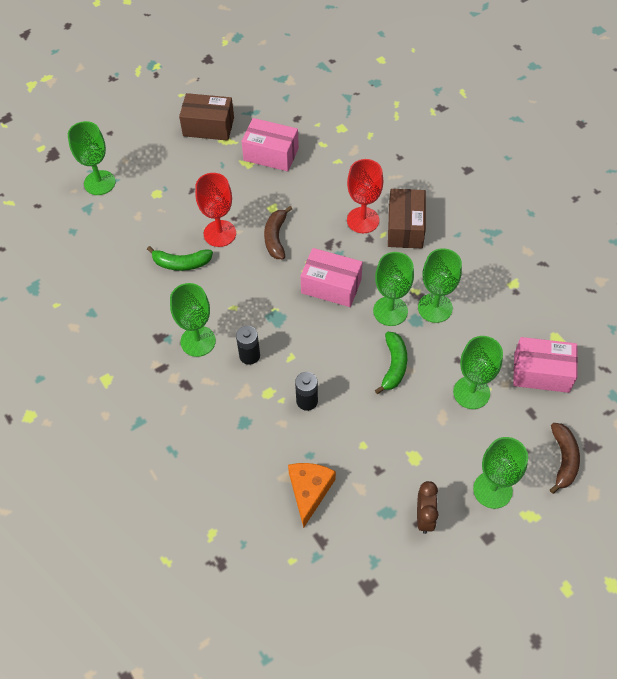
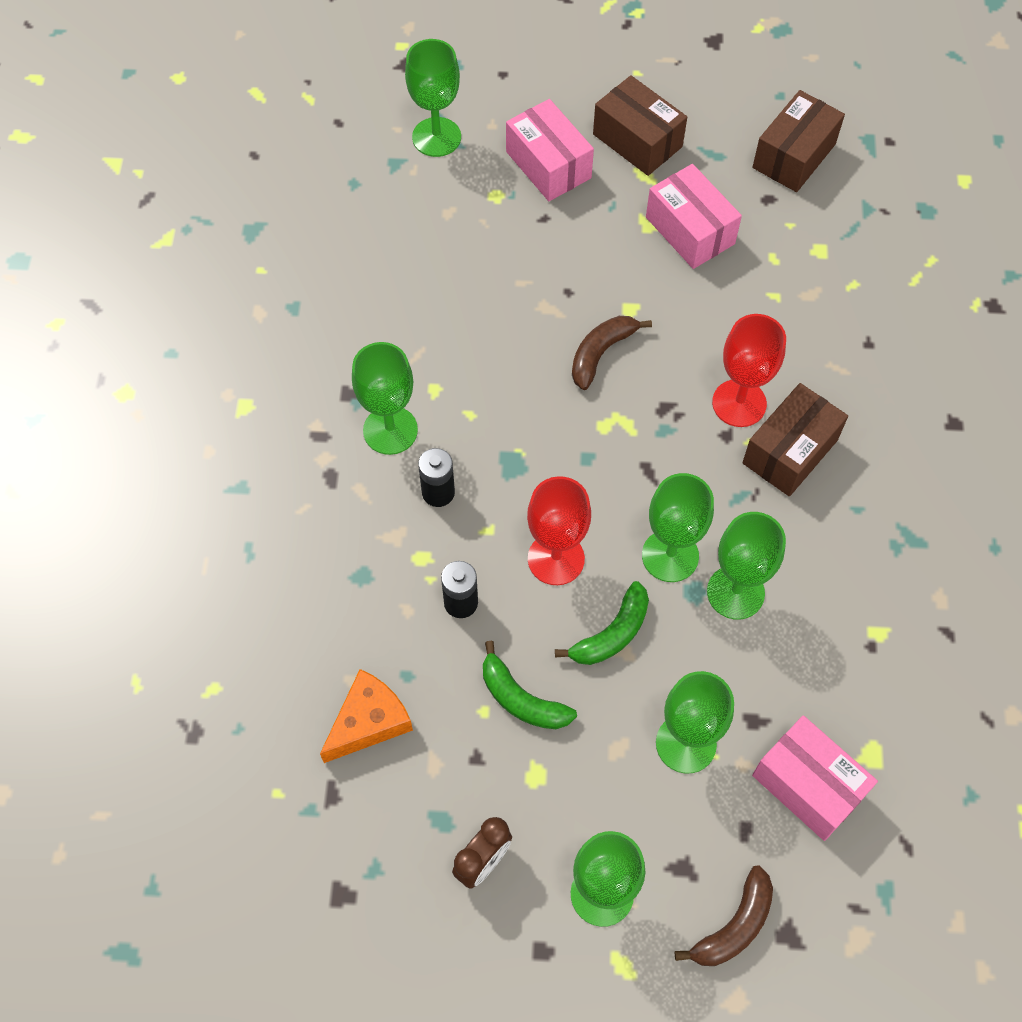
camera: 35 degrees right, 5 degrees up
green banana [147,246,213,271] -> green banana moved to [483,641,577,729]
red goblet [195,173,236,247] -> red goblet moved to [527,476,591,585]
pink box [300,248,363,307] -> pink box moved to [506,99,594,201]
none -> brown box [752,90,845,192]

